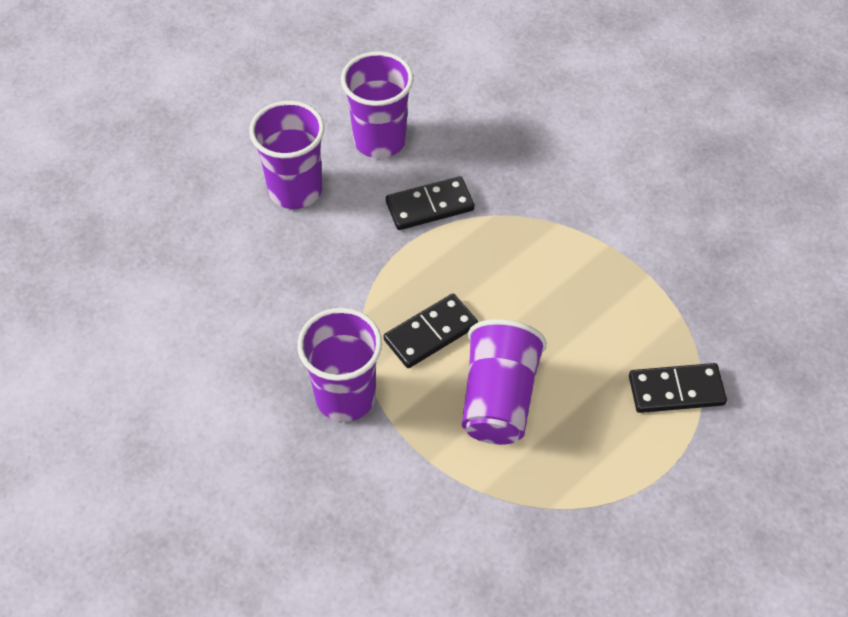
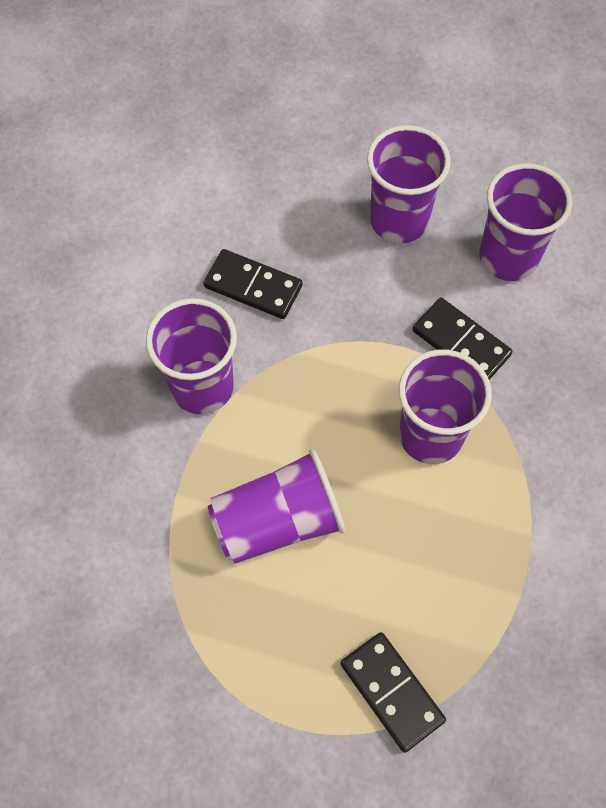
camera: 60 degrees right, 10 degrees up
black domino [384,294,478,368] -> black domino moved to [203,249,303,319]
none -> purple cup [399,350,492,464]

